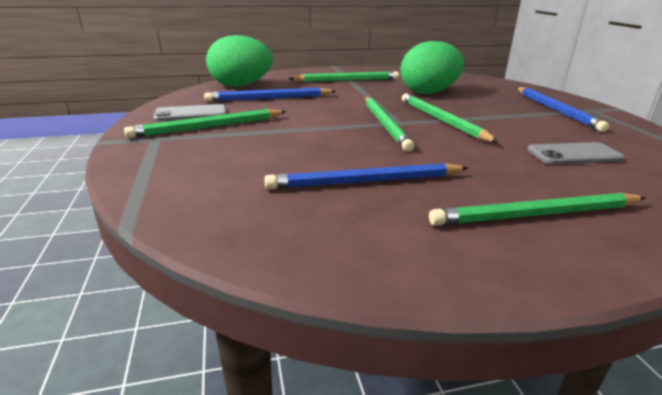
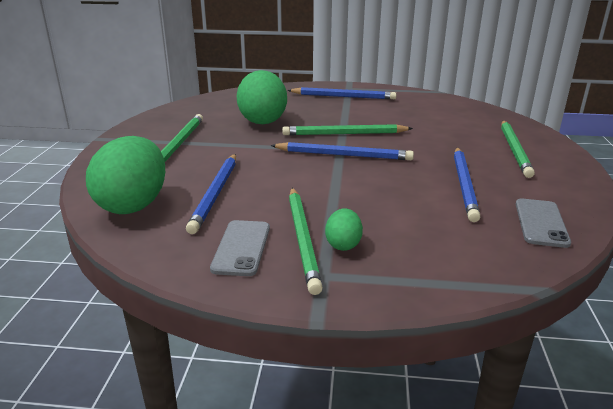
camera: 70 degrees left, 0 degrees up
green pencil [365,97,415,152] -> blue pencil [270,142,414,160]
grey phone [527,142,625,164] -> grey phone moved to [516,198,571,248]
none -> green egg [325,208,363,251]

